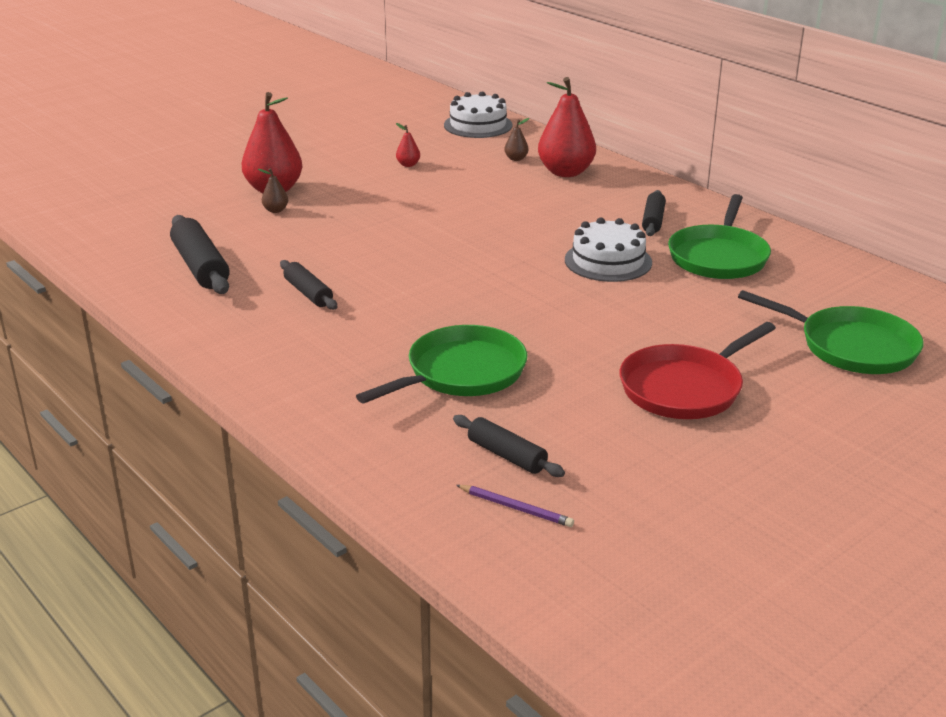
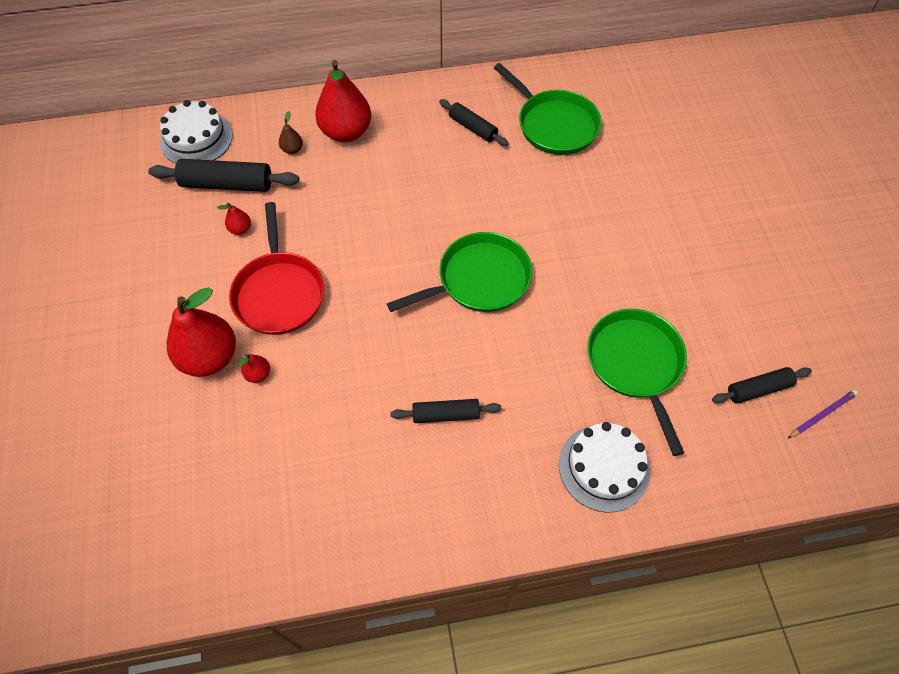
camera: 60 degrees left, 30 degrees up
black rolling pin [170,215,230,294] -> black rolling pin moved to [148,159,299,192]
brown pear [258,168,288,213] -> red pear [239,354,270,383]
white cake [565,217,652,282] -> white cake moved to [559,422,650,513]
red pan [619,322,776,419] -> red pan moved to [229,202,324,335]
green pan [738,290,924,374] -> green pan moved to [387,232,532,312]

